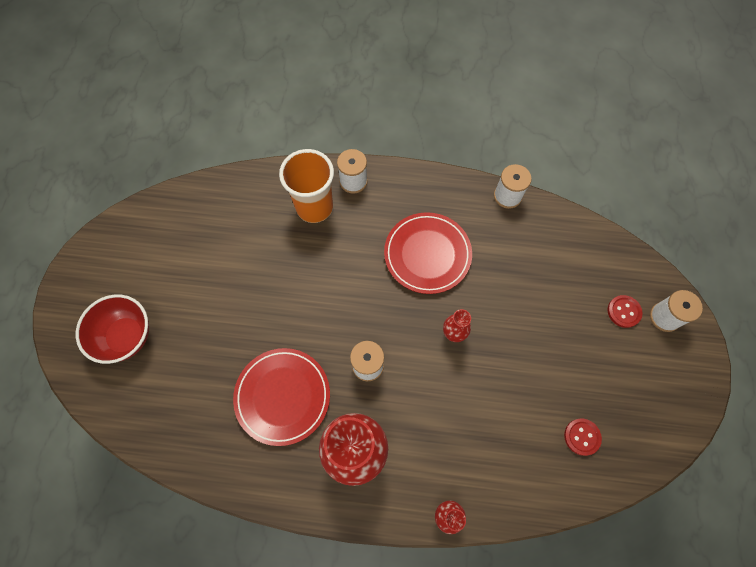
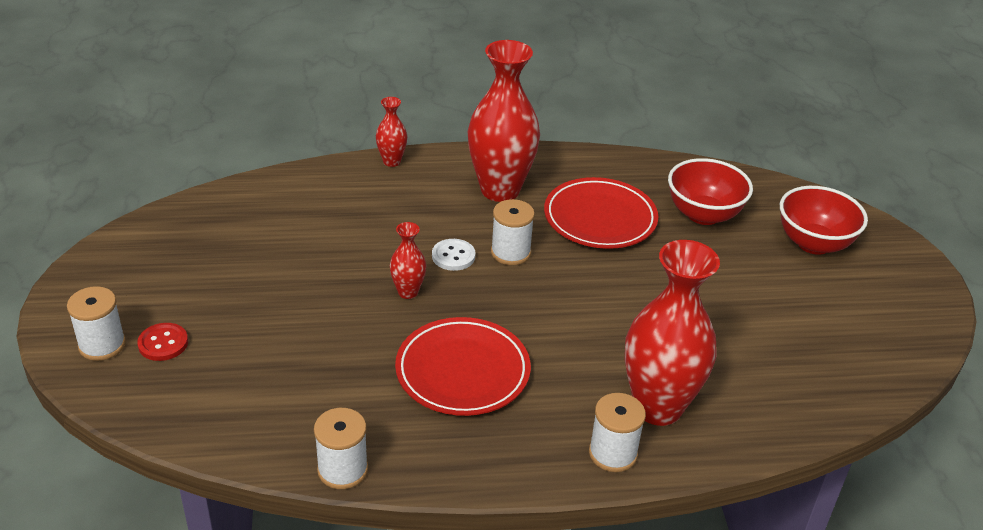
camera: 165 degrees right, 30 degrees down
orange cup [279,149,334,223] -> red vase [625,240,720,426]
red button [564,419,602,456] -> none
none -> white button [432,239,476,271]
none -> red bowl [668,158,753,225]

